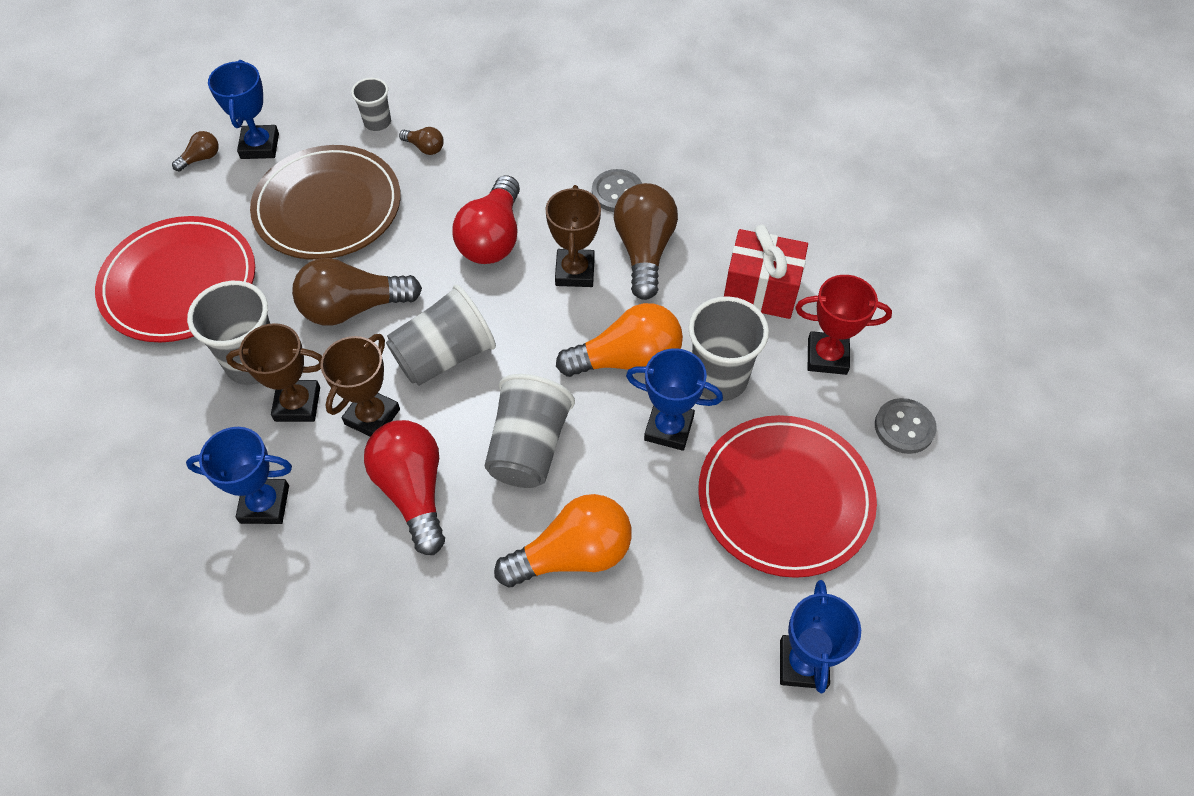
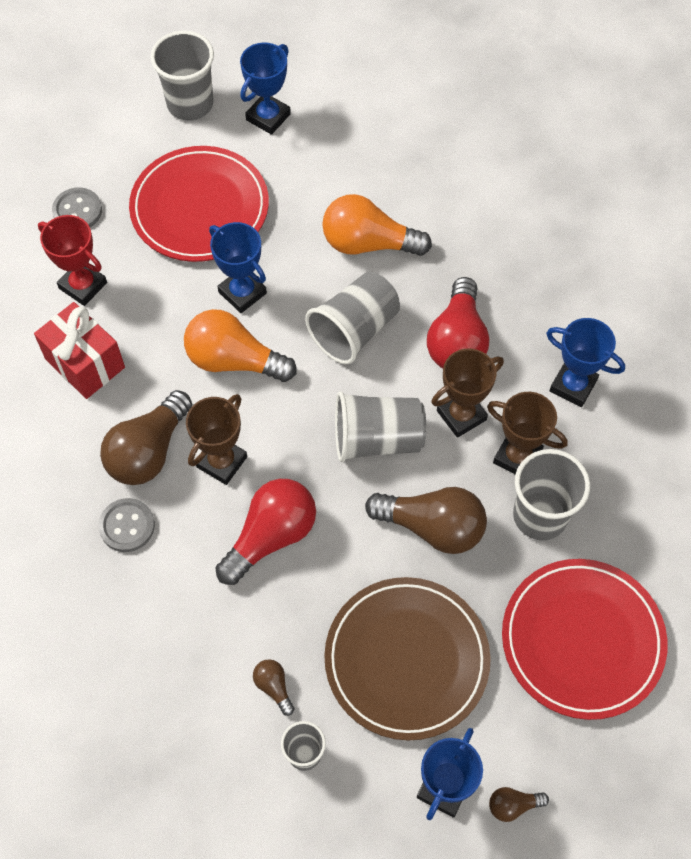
camera: 150 degrees left, 5 degrees up
grey cup [688,296,769,401] -> grey cup moved to [150,31,214,121]

